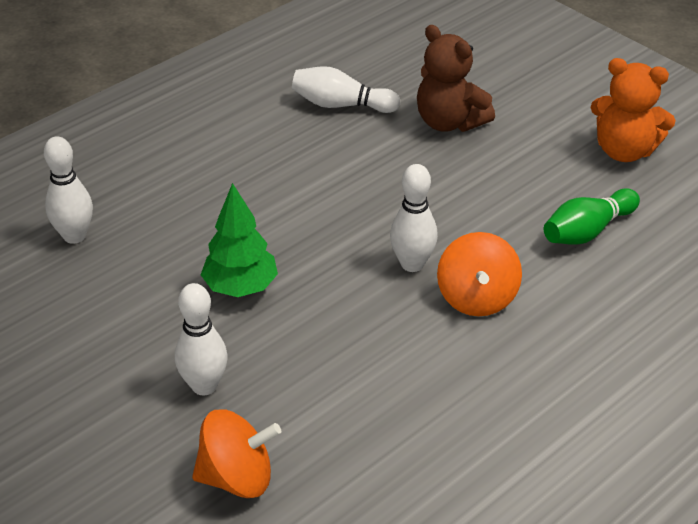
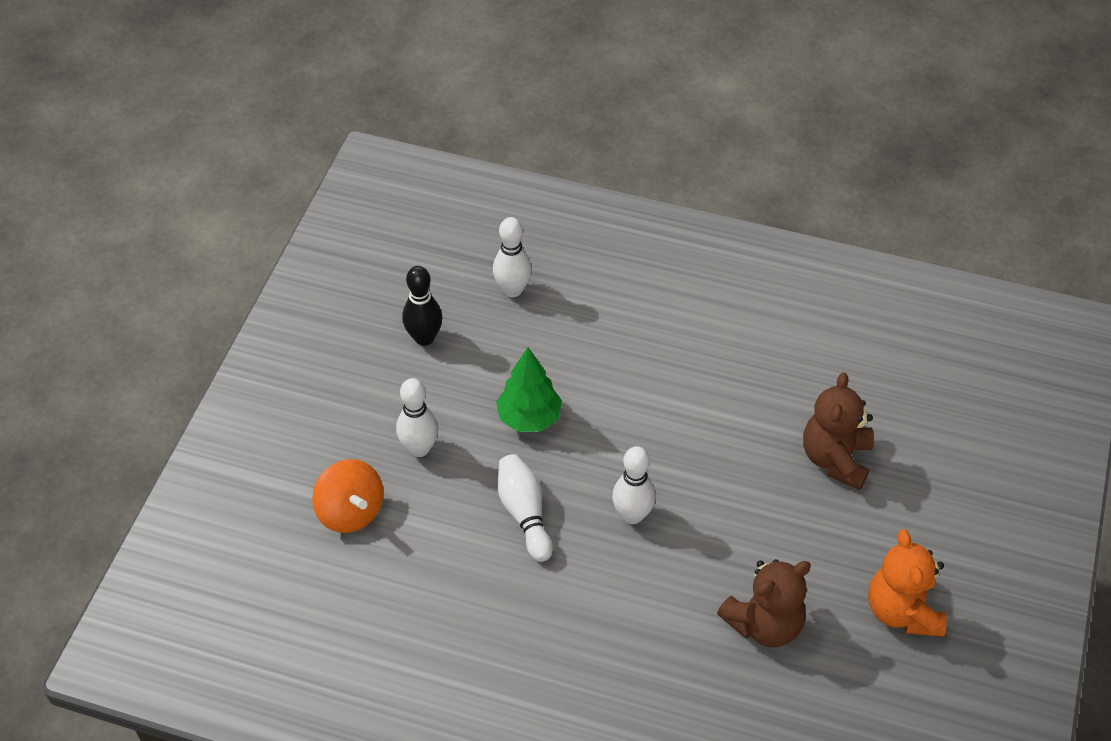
camera: 60 degrees right, 10 degrees up
white bowling pin [292,66,400,113] -> white bowling pin moved to [498,454,553,562]
orange spinning top [437,232,522,316] -> none
green bowling pin [544,188,640,245] -> brown teddy bear [717,559,811,647]
none -> black bowling pin [402,266,442,346]

